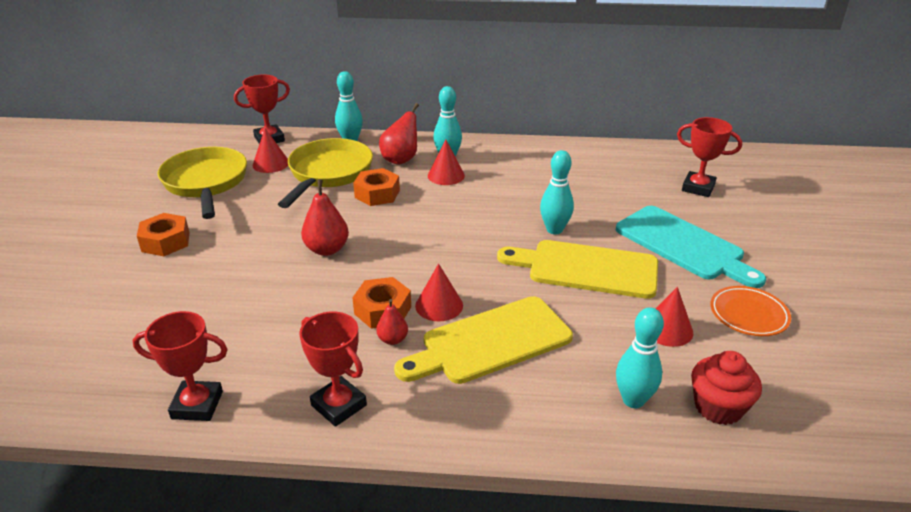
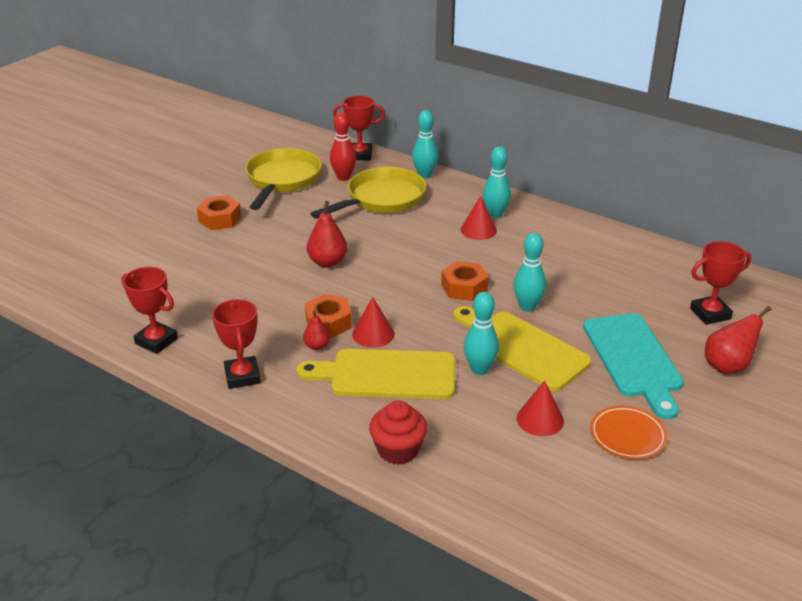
camera: 30 degrees right, 0 degrees up
red cone [253,128,288,173] -> red bowling pin [330,112,356,181]
orange nut [353,168,400,206] -> orange nut moved to [441,261,489,301]
red pear [379,103,419,165] -> red pear moved to [705,306,771,374]
turquoise bowling pin [616,307,664,408] -> turquoise bowling pin moved to [464,292,499,375]
red trophy [677,117,742,197] -> red trophy turned 75 degrees counterclockwise [690,241,751,325]
red cupcake [691,351,762,425] -> red cupcake moved to [369,400,427,465]

